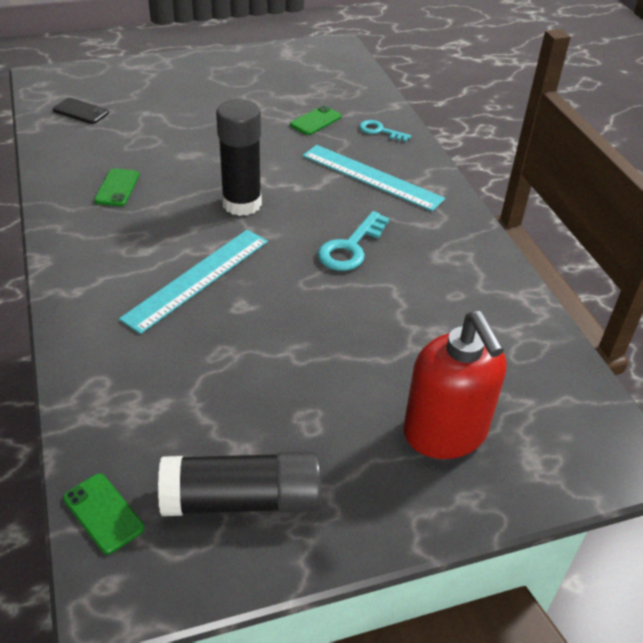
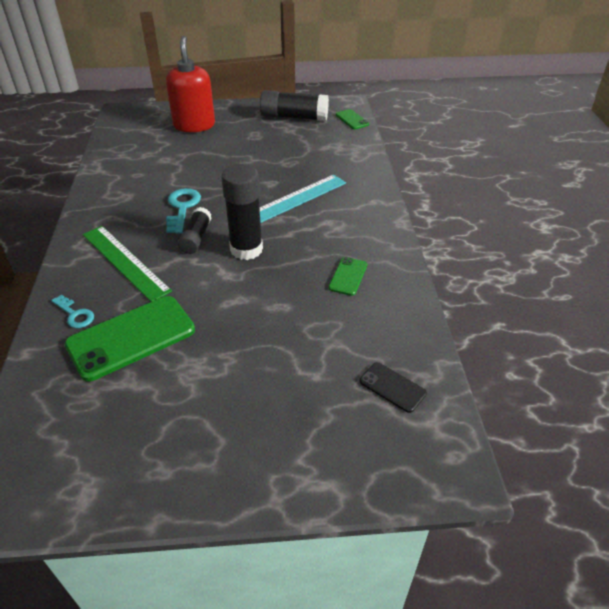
camera: 165 degrees left, 0 degrees up
green phone [290,105,342,135] -> green phone [65,296,195,381], size x2.04
turquoise ruler [303,145,445,211] -> green ruler [83,226,172,302]
turquoise key [318,211,390,271] -> turquoise key turned 45 degrees counterclockwise [166,188,201,234]
none -> black glue stick [178,207,212,254]

